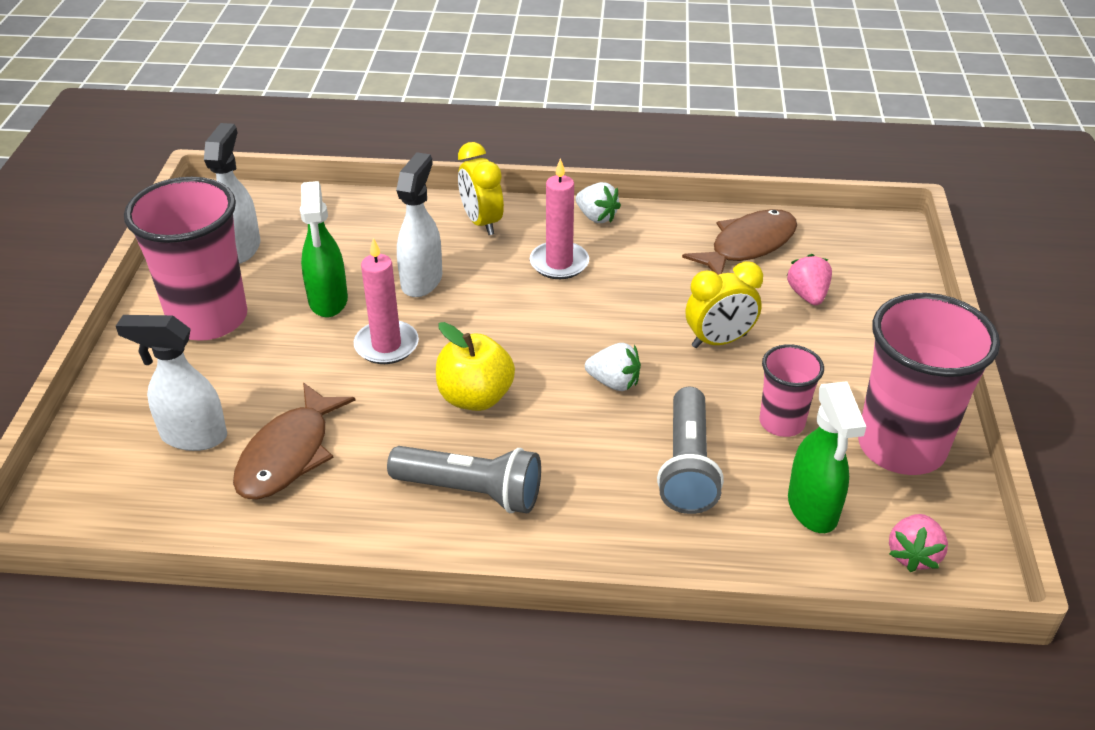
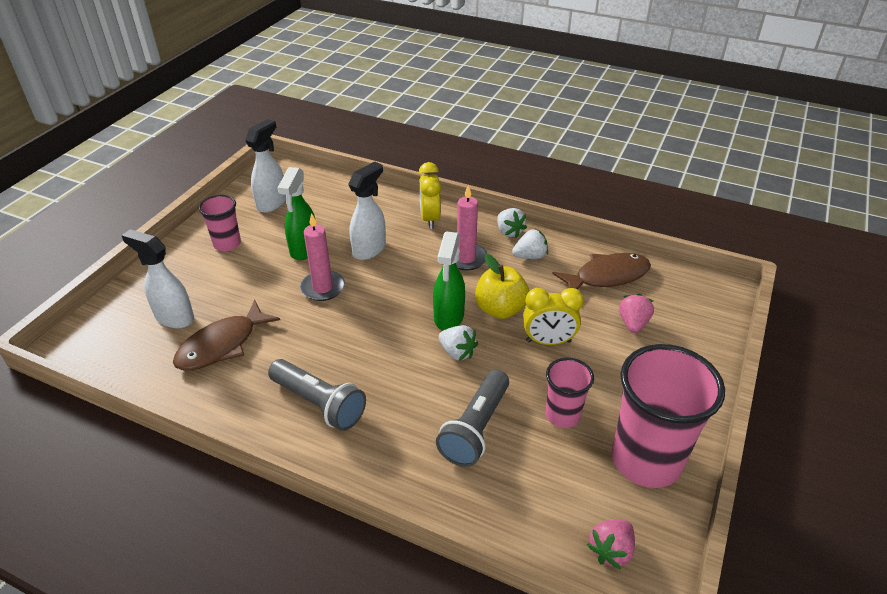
camera: 20 degrees right, 0 degrees up
pink cup [124,177,247,340] -> pink cup [198,195,241,251], size x0.53
yellow apple [436,322,515,411] -> yellow apple moved to [475,254,529,319]
green spray bottle [788,381,866,533] -> green spray bottle moved to [433,231,465,330]
none -> white strawberry [512,229,548,259]

